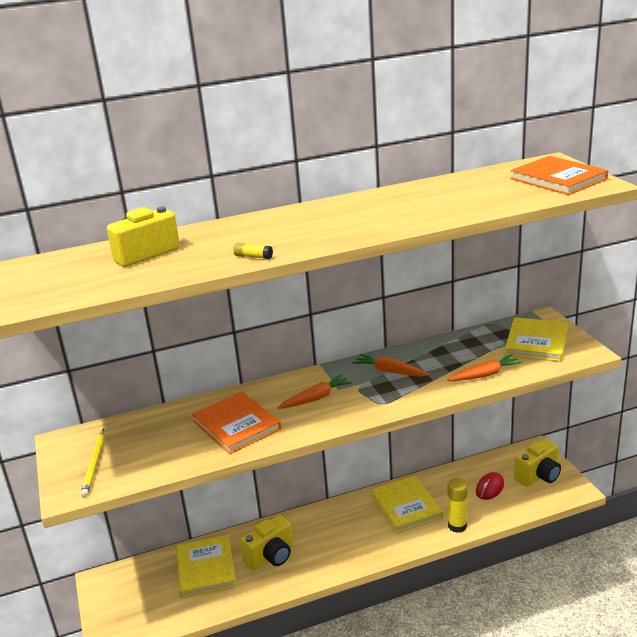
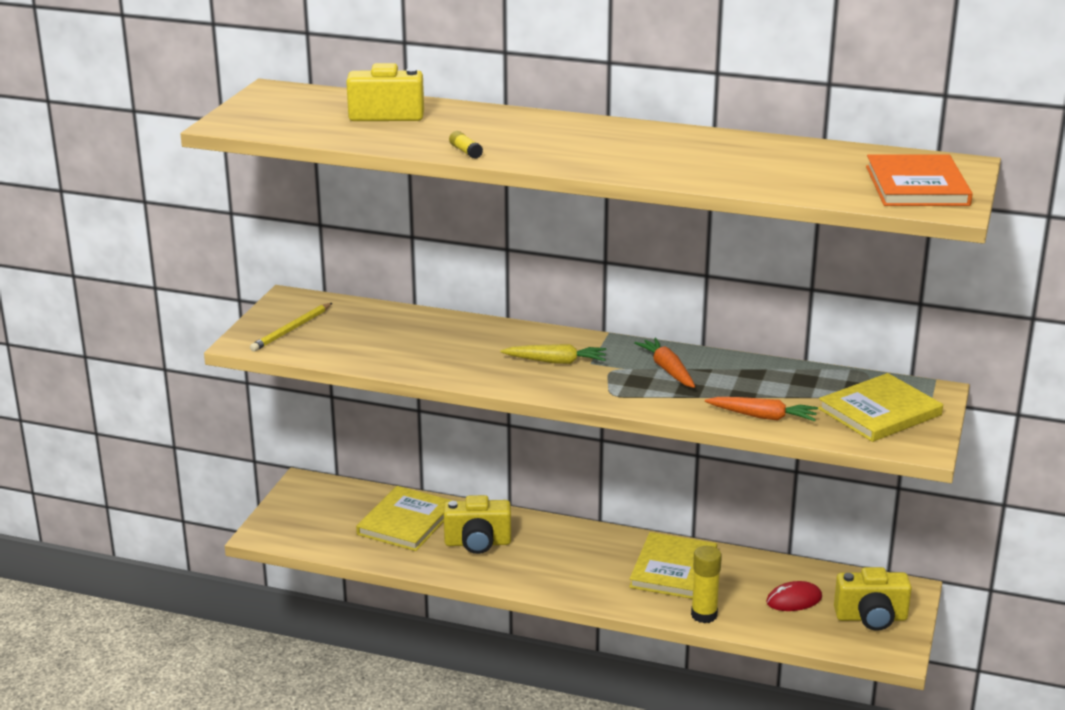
camera: 35 degrees right, 0 degrees up
orange book [192,392,281,454] -> none
orange carrot [277,375,352,409] -> yellow carrot [501,344,606,364]

